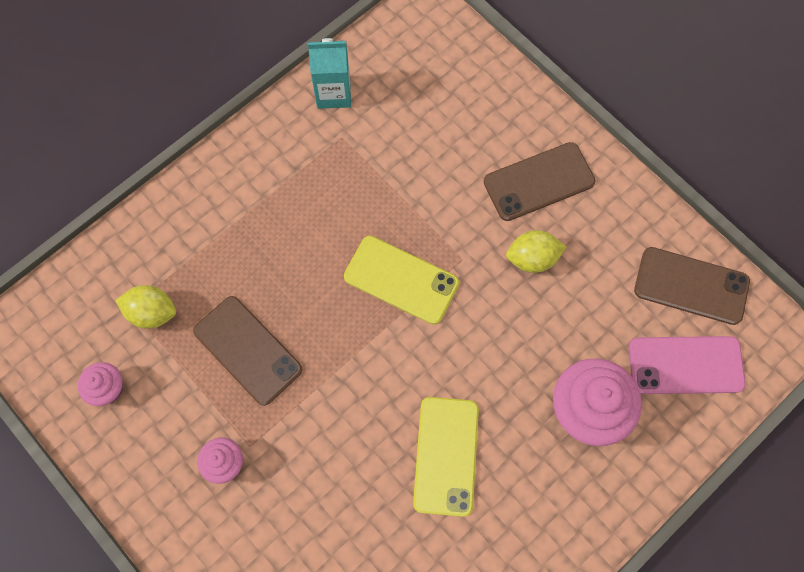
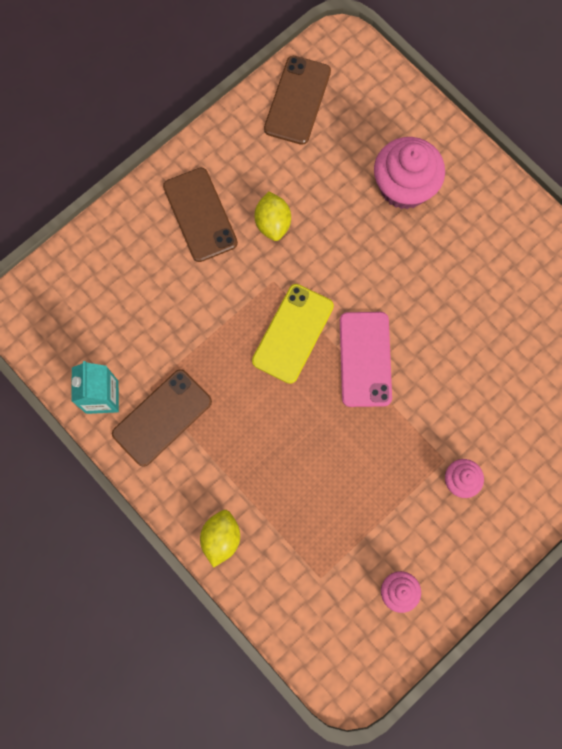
camera: 90 degrees left, 5 degrees up
yellow lemon [115,285,176,328] -> yellow lemon moved to [200,510,240,568]
brown phone [193,296,302,406] -> brown phone moved to [112,369,212,467]
yellow phone [413,397,479,517] -> none
pink phone [629,336,746,394] -> pink phone moved to [340,312,392,407]

